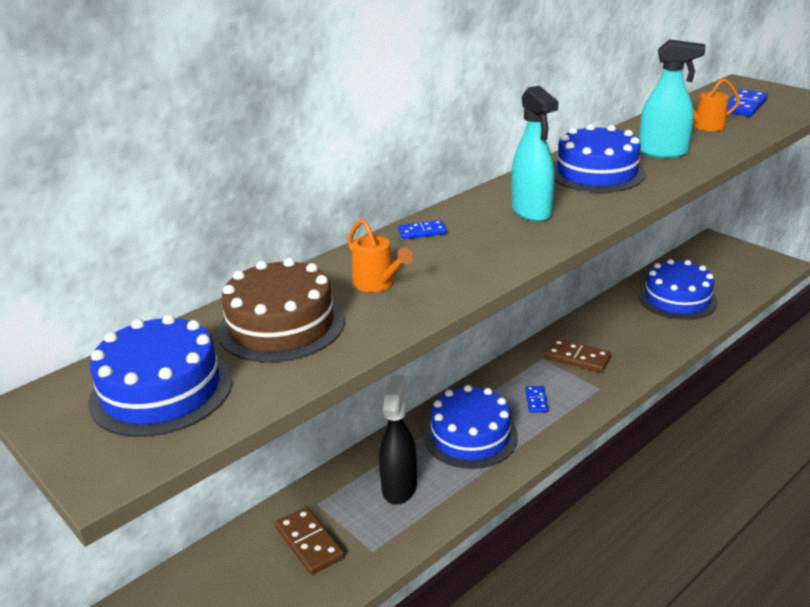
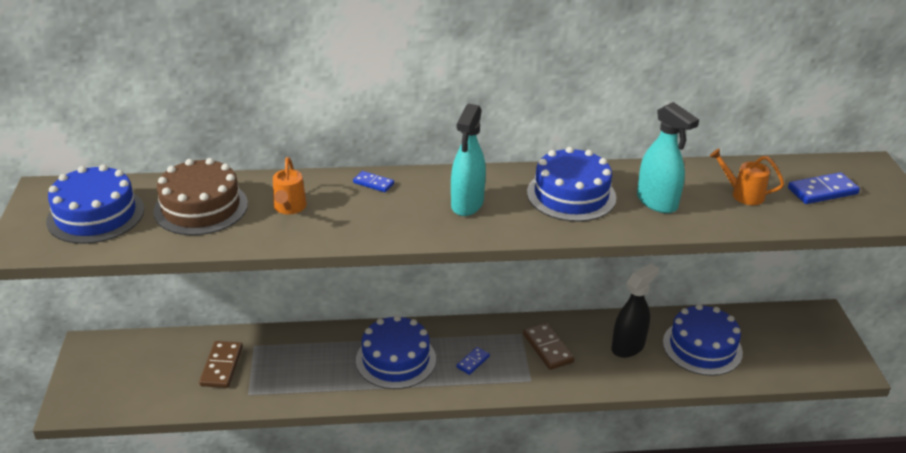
camera: 35 degrees right, 5 degrees up
black spray bottle [379,375,417,504] -> black spray bottle moved to [611,263,659,358]

